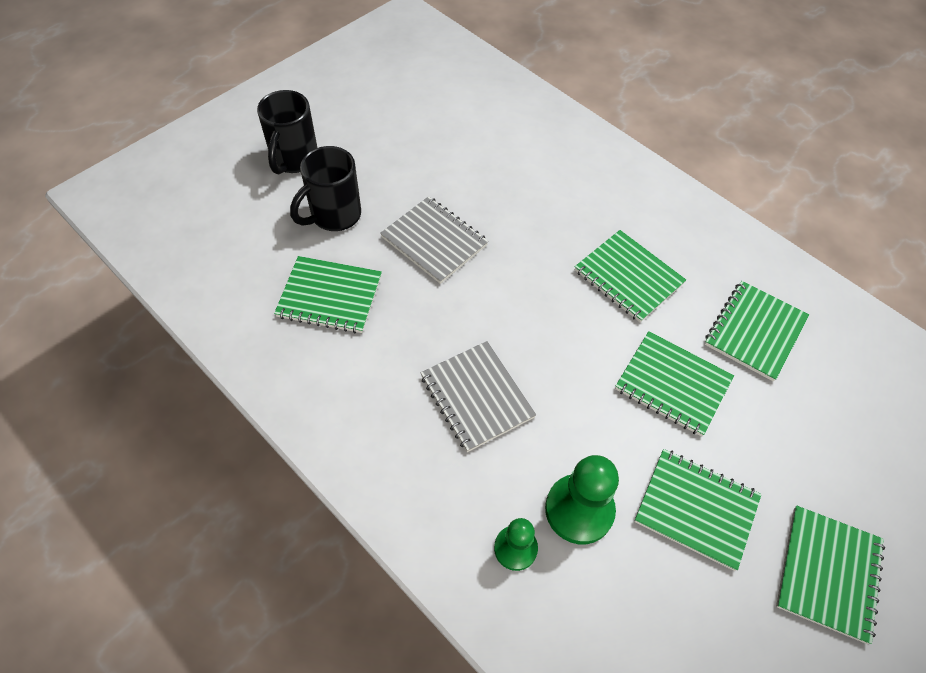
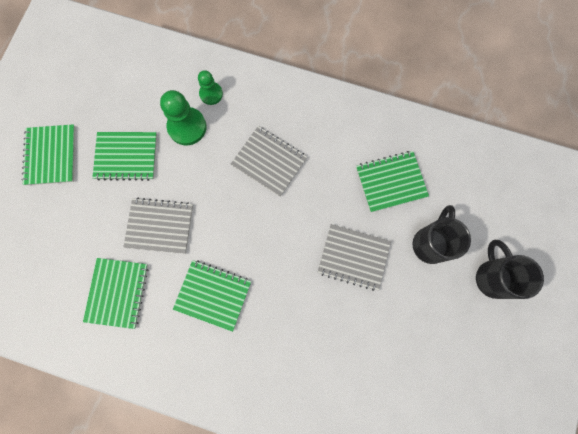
camera: 155 degrees right, 20 degrees up
green notebook [615,331,734,436] -> grey notebook [123,198,193,254]

